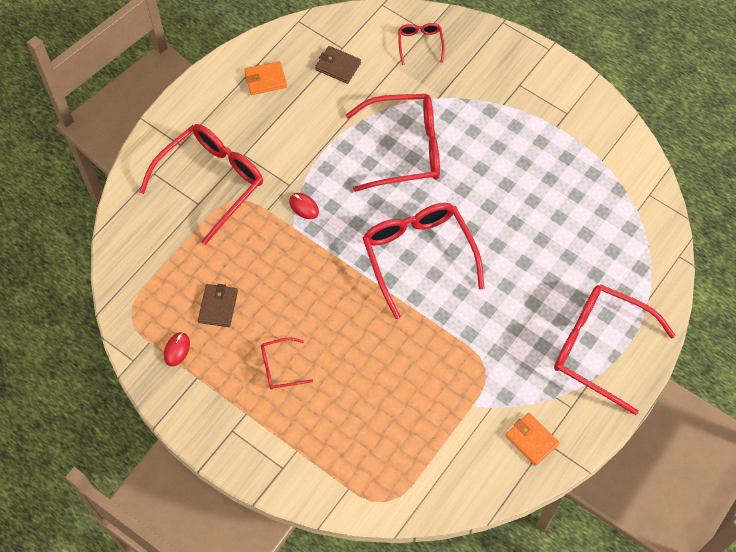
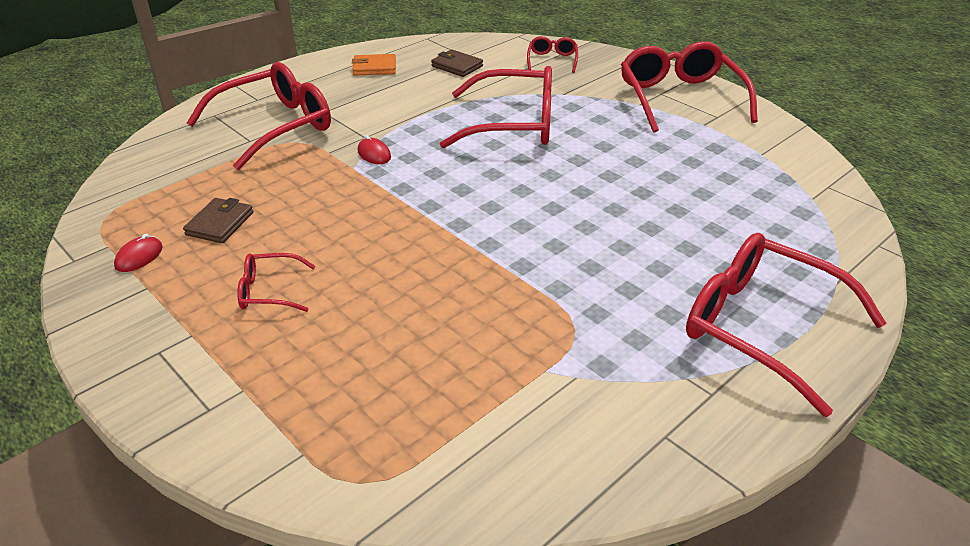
camera: 10 degrees right, 25 degrees down
red glasses [363,203,485,319] -> red glasses moved to [621,41,758,133]
orange wallet [505,413,560,466] -> none

